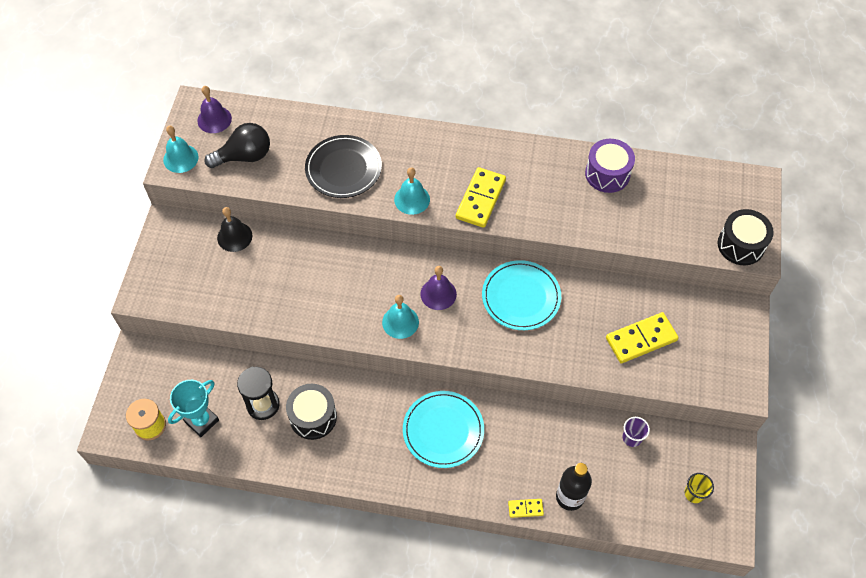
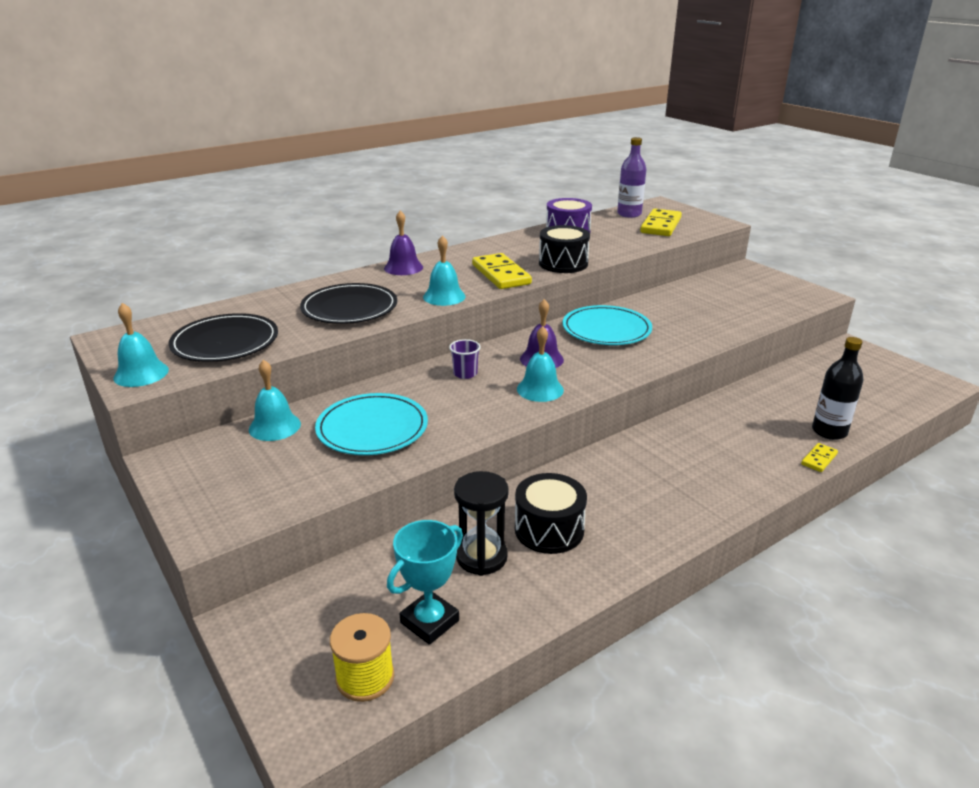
camera: 45 degrees left, 30 degrees down
turquoise trophy [168,380,219,437] -> turquoise trophy turned 45 degrees clockwise [387,520,463,645]
purple bell [197,86,232,133] -> purple bell moved to [384,211,423,275]
black light bulb [204,123,270,168] -> black plate [168,313,278,362]
black bell [217,207,252,252] -> turquoise bell [249,360,301,441]
turquoise plate [403,391,484,468] -> turquoise plate moved to [315,393,428,455]
yellow domino [606,312,679,363] -> yellow domino moved to [640,209,682,236]
purple cup [622,417,650,447] -> purple cup moved to [449,339,481,379]
yellow cup [685,473,714,503] -> none
black drum [717,209,774,265] -> black drum moved to [539,225,590,273]
none -> purple bottle [617,137,646,218]

